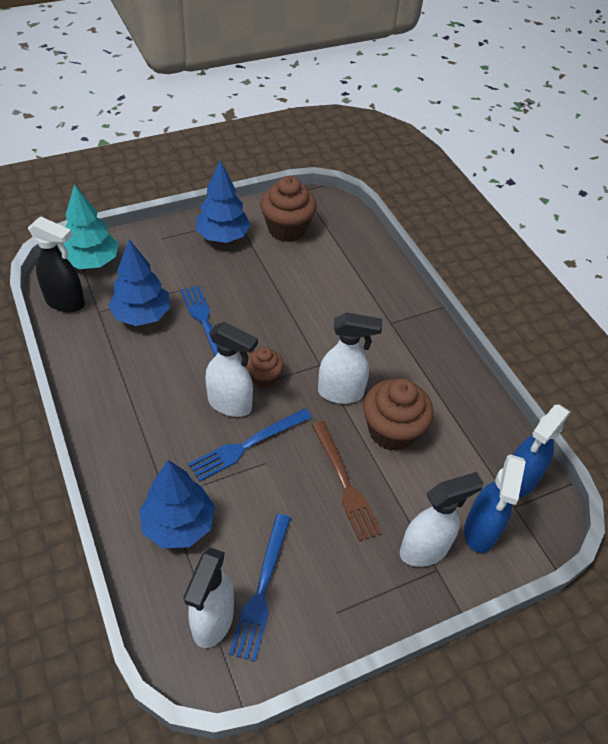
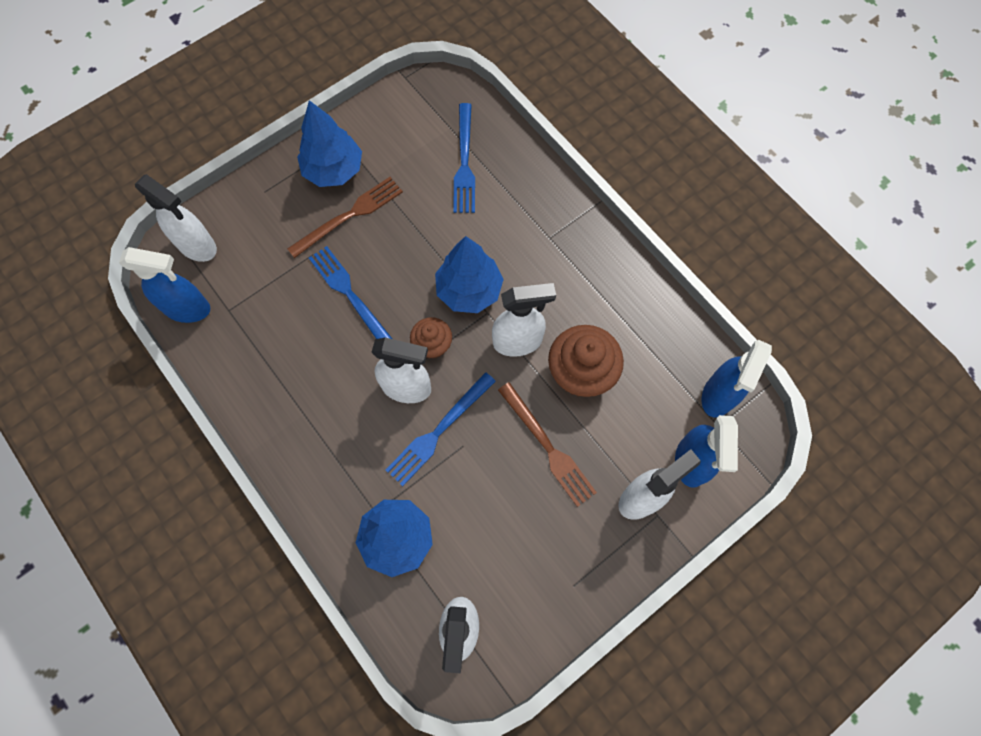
camera: 10 degrees left, 20 degrees up
black spray bottle [28,216,85,313] -> blue spray bottle [119,247,210,323]
turquoise tree [60,184,119,269] -> white spray bottle [135,174,217,262]
blue tree [108,239,170,326] -> blue tree moved to [435,236,504,313]
blue fork [229,514,291,662] -> blue fork moved to [453,103,475,213]
brown cupcake [260,176,317,242] -> none
none -> brown fork [287,177,403,258]

